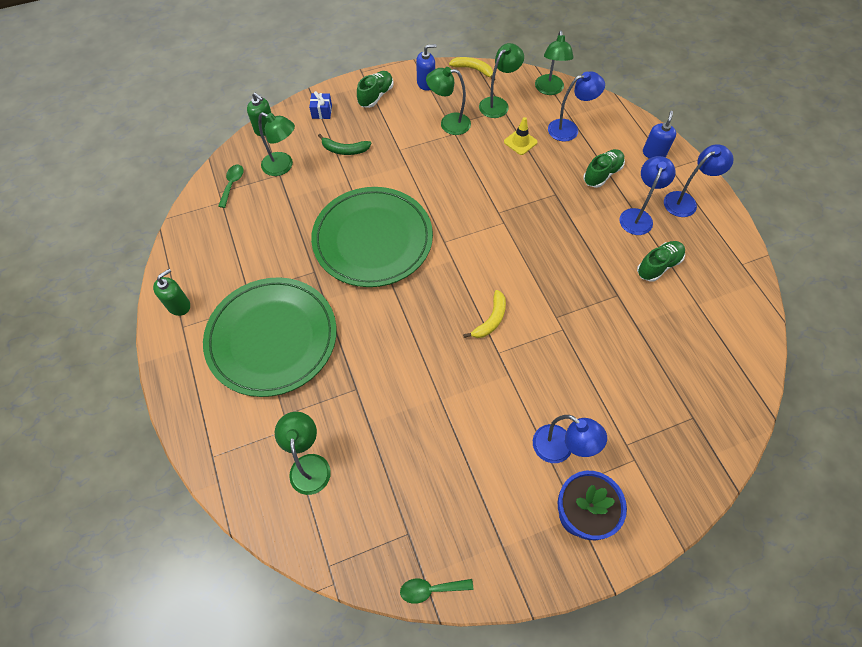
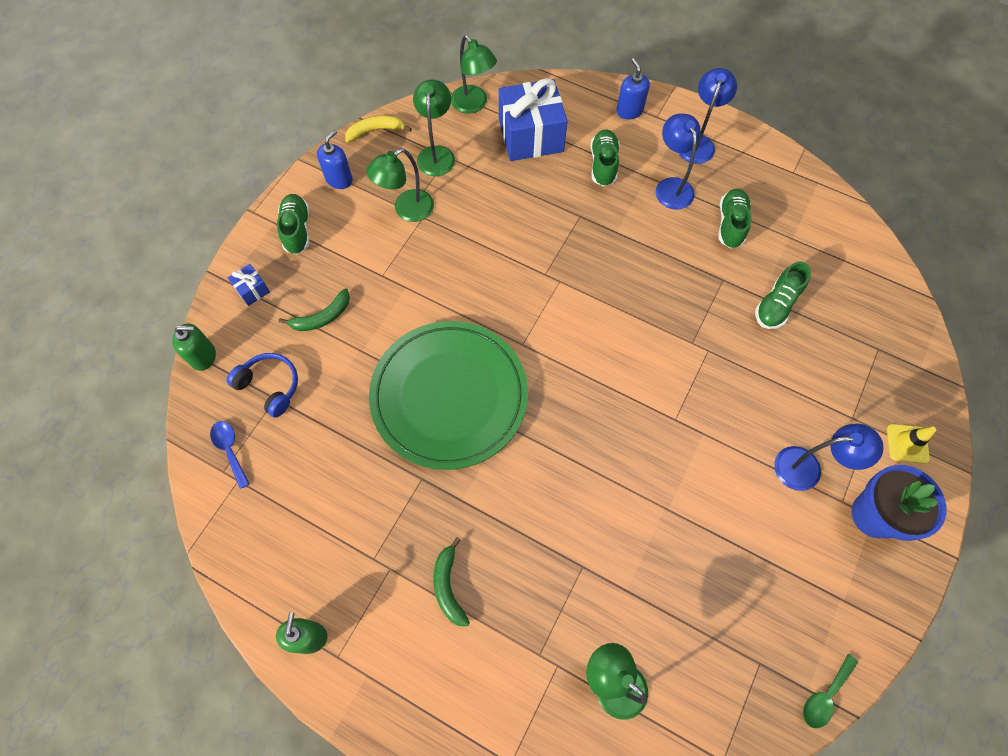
camera: 40 degrees left, 5 degrees up
green plate [203,277,337,397] -> green banana [433,537,470,626]
green spoon [218,165,244,208] -> blue spoon [210,421,250,489]
green lamp [258,112,295,176] -> blue headphones [227,353,298,417]
yellow banana [463,290,506,338] -> none
yellow traffic cone [504,117,538,155] -> yellow traffic cone moved to [887,424,936,464]
blue lamp [548,71,605,142] -> blue gift [499,78,568,161]
none -> green shoe [755,261,811,329]

